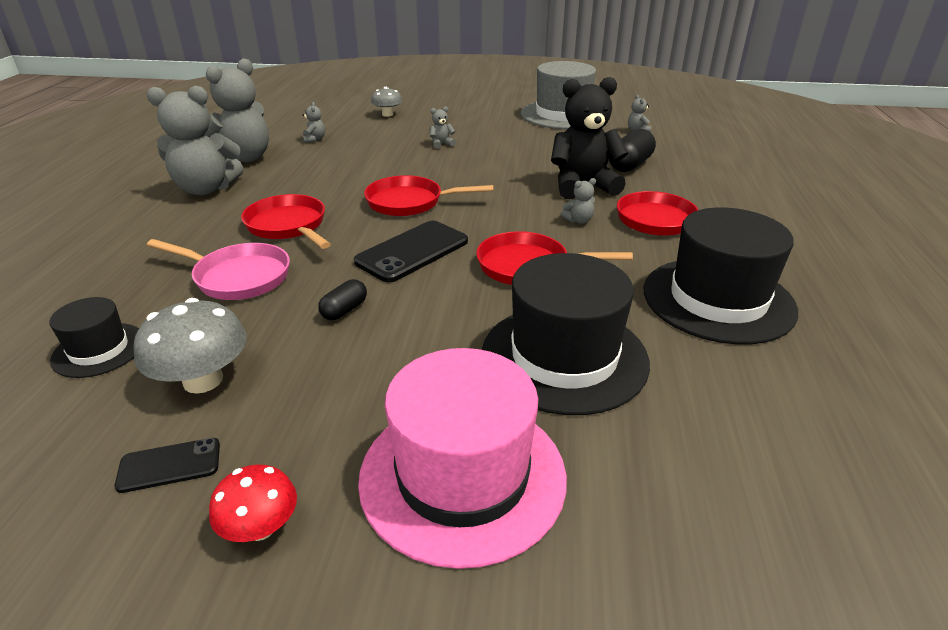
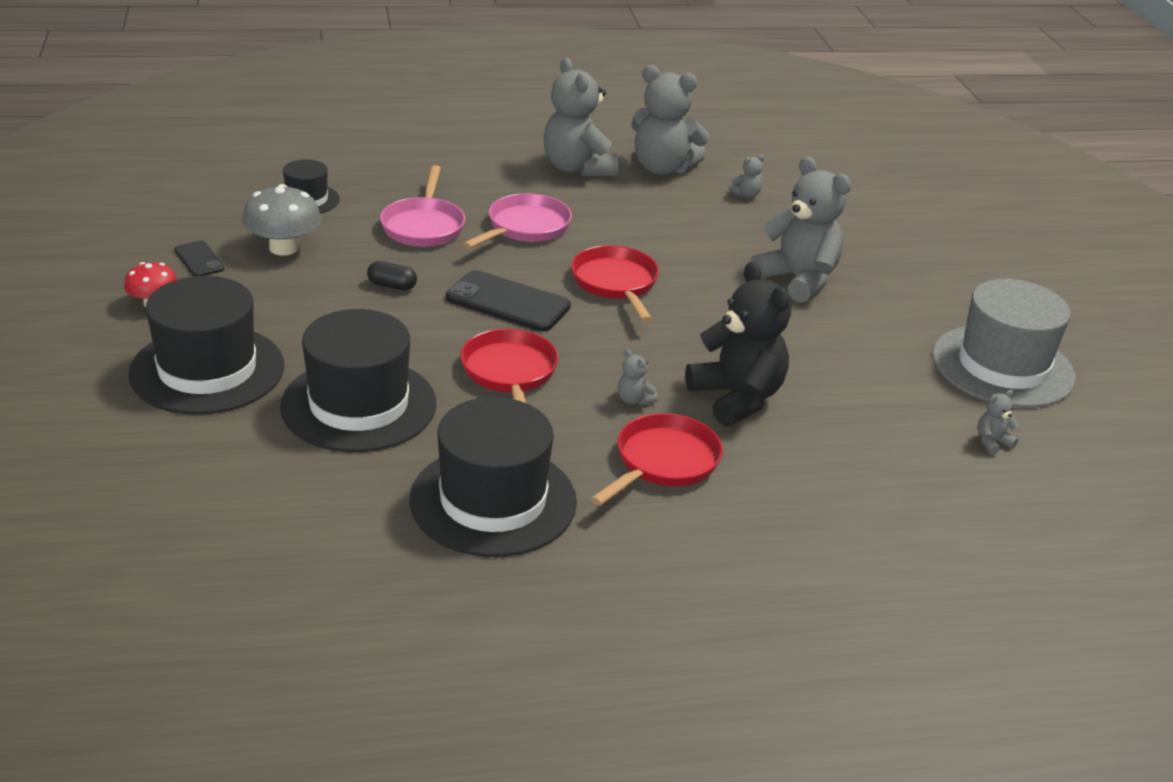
camera: 70 degrees right, 0 degrees up
red pan [241,194,331,249] -> pink pan [463,193,572,249]
pink hat [358,348,567,569] -> black hat [128,276,284,415]
grey mushroom [371,87,402,117] -> none
grey teddy bear [430,107,456,149] -> grey teddy bear [750,157,851,303], size x2.47
black capsule [609,129,656,172] -> none

